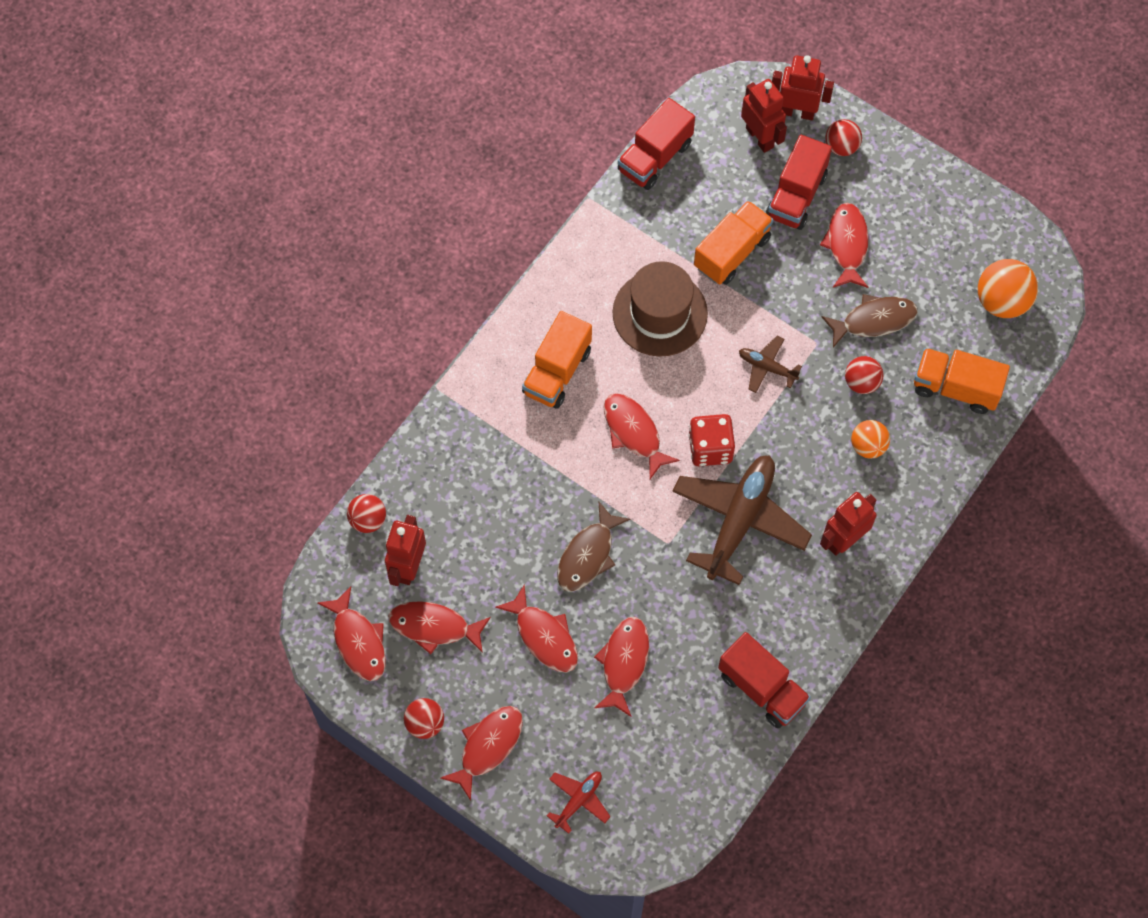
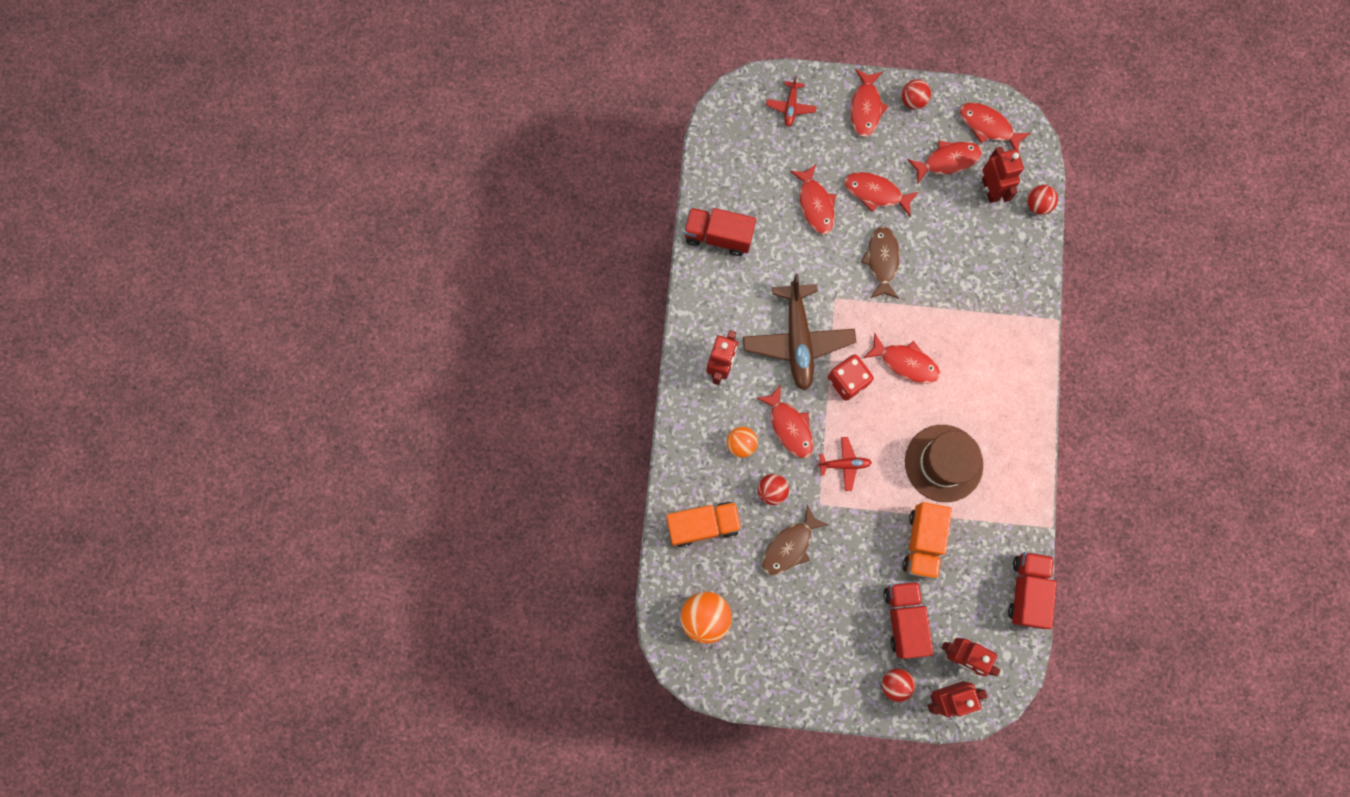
camera: 150 degrees right, 10 degrees up
orange truck [522,311,592,409] -> none
brown plane [739,336,802,393] -> red plane [818,437,872,491]
red fish [820,203,868,288] -> red fish moved to [756,384,814,459]

